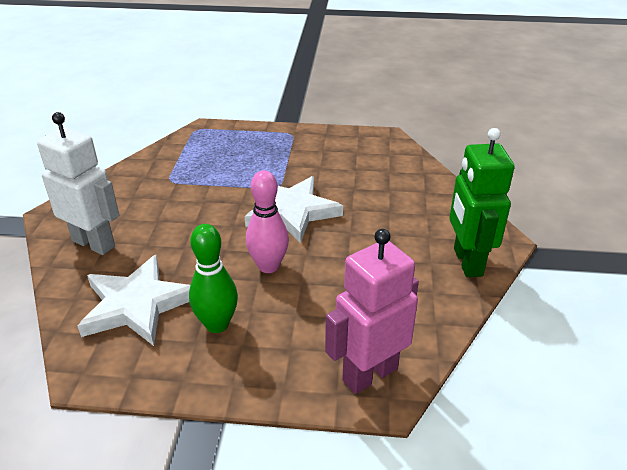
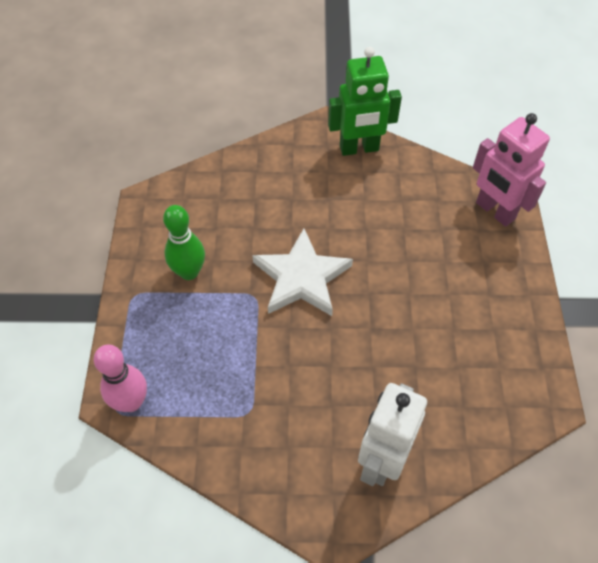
camera: 95 degrees left, 20 degrees up
white star [78,255,190,346] -> none
green bowling pin [189,224,238,333] -> green bowling pin moved to [163,205,205,280]
pink bowling pin [246,170,289,273] -> pink bowling pin moved to [94,344,147,412]

